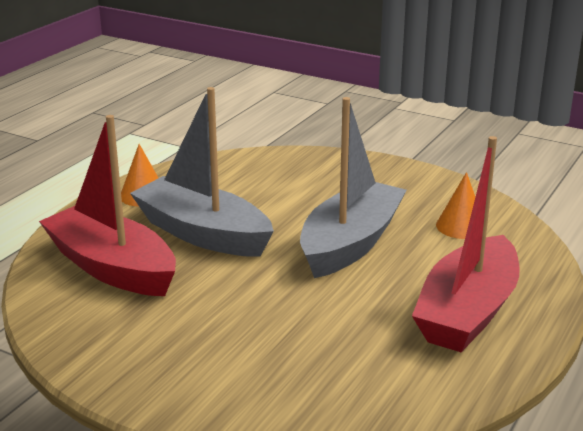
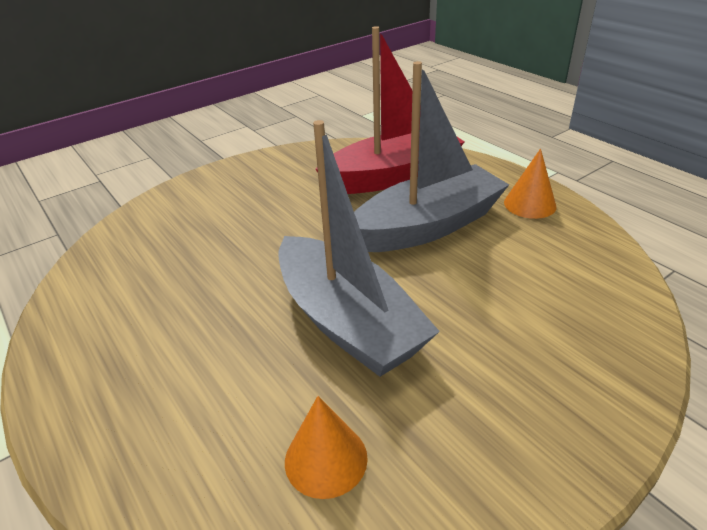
camera: 115 degrees right, 10 degrees up
red boat [412,136,520,352] -> none

